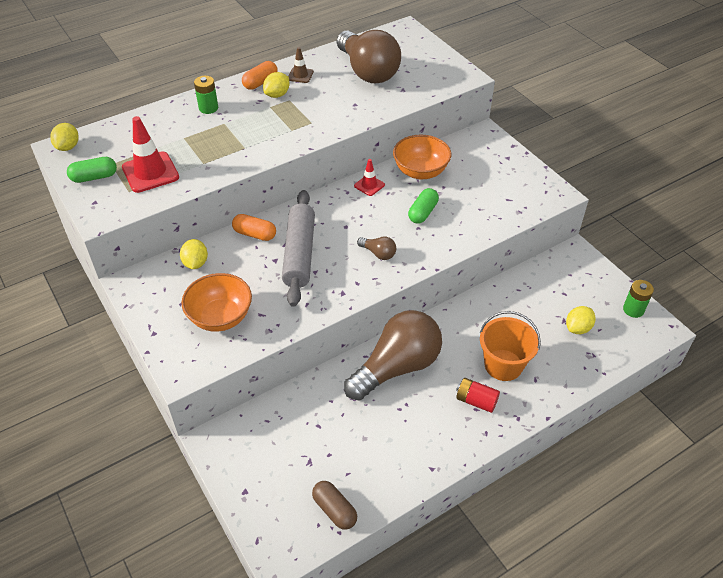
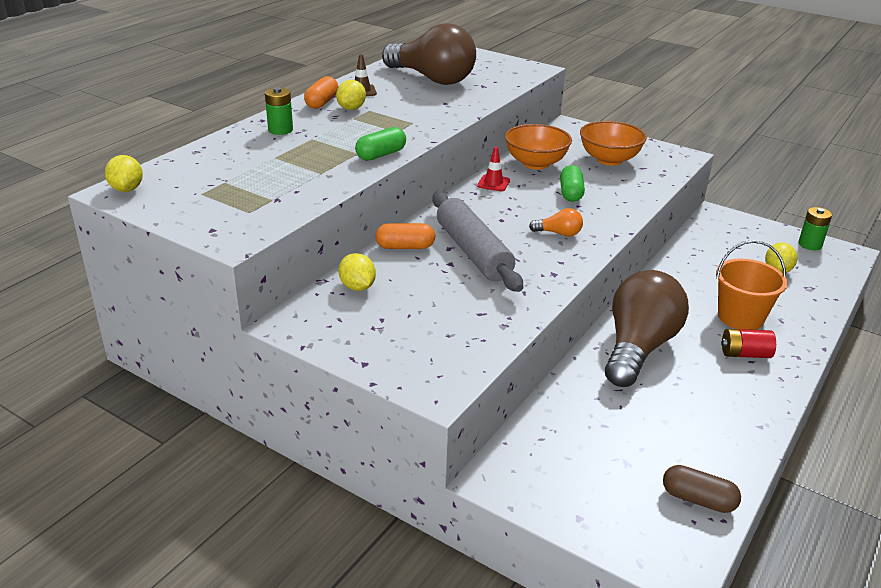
camera: 25 degrees left, 15 degrees down
green capsule [67,157,117,183] -> green capsule moved to [355,127,406,161]
red traffic cone [122,116,179,193] -> none
orange bowl [182,273,252,332] -> orange bowl moved to [580,121,647,166]
brown light bulb [357,237,396,260] -> orange light bulb [529,208,583,237]

